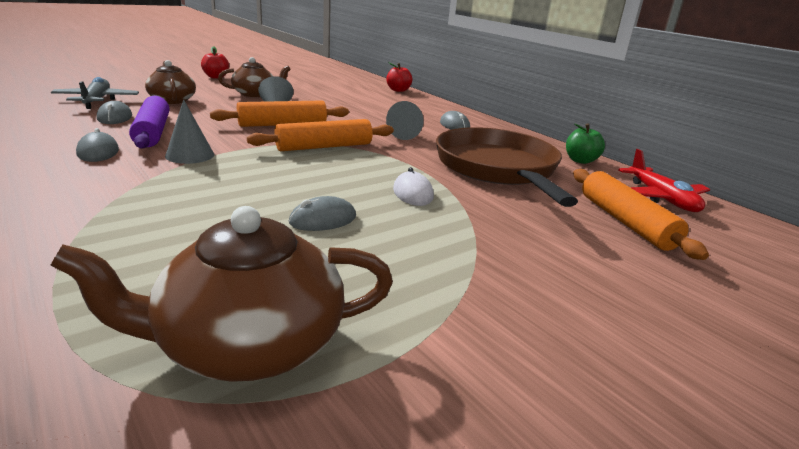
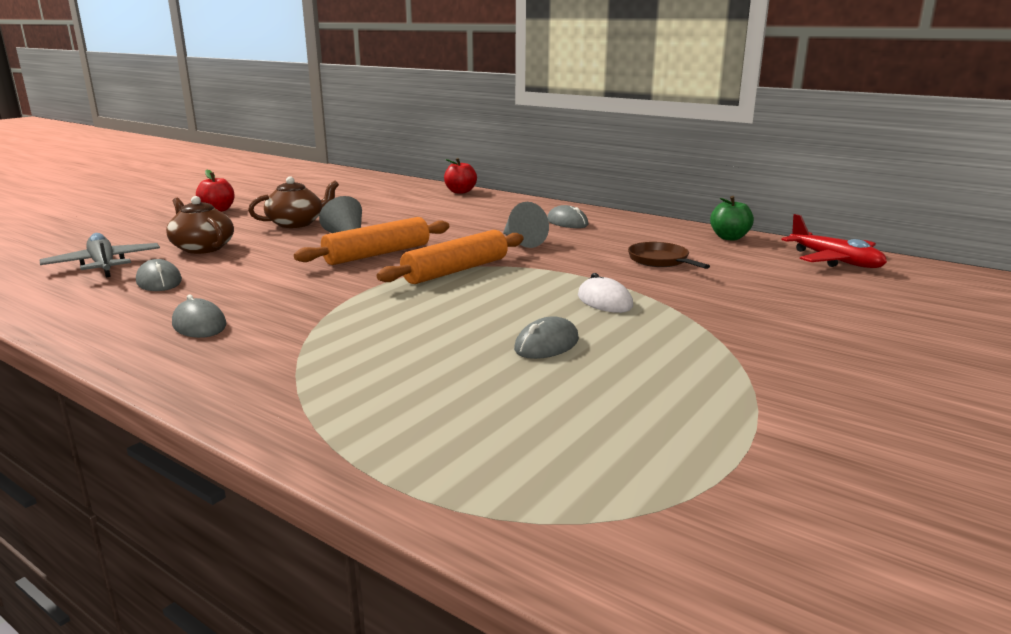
camera: 15 degrees left, 5 degrees down
brown teapot [50,206,393,382] -> none
purple rolling pin [129,96,169,149] -> none
grey cone [165,99,214,164] -> none
brown pan [436,127,578,207] -> brown pan [628,242,710,269], size x0.42
orange rolling pin [573,169,709,260] -> none

